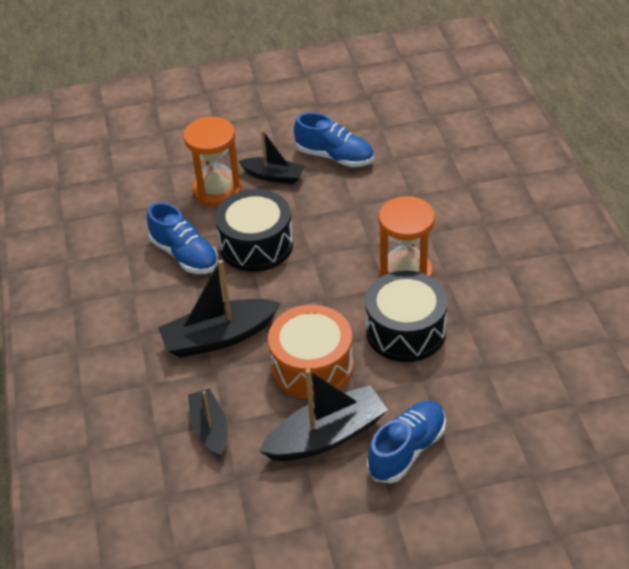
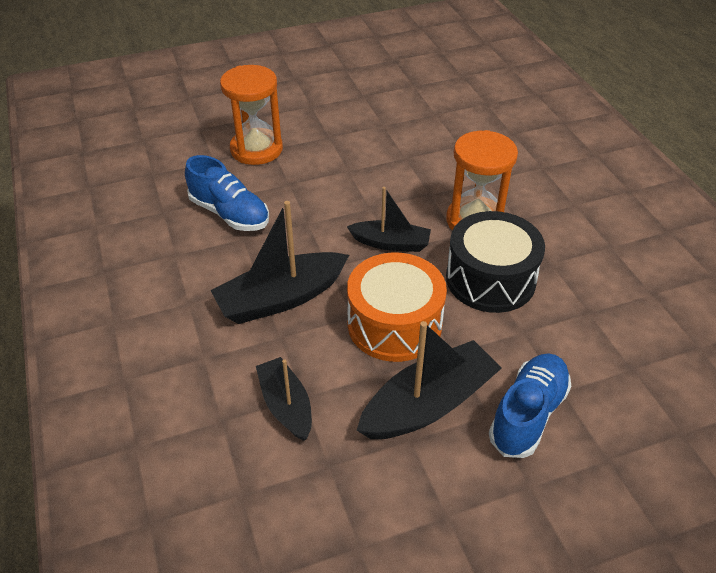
camera: 10 degrees left, 0 degrees up
black drum [215,189,293,272] -> none
black boat [238,130,305,184] -> black boat moved to [347,187,431,252]
blue shoe [294,112,374,167] -> none

